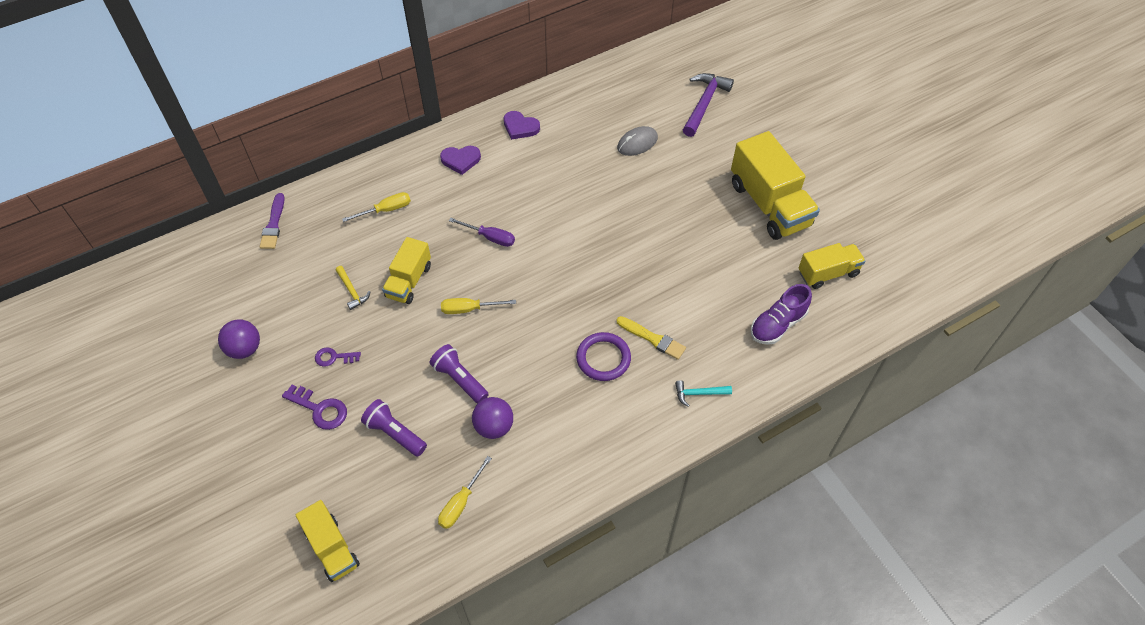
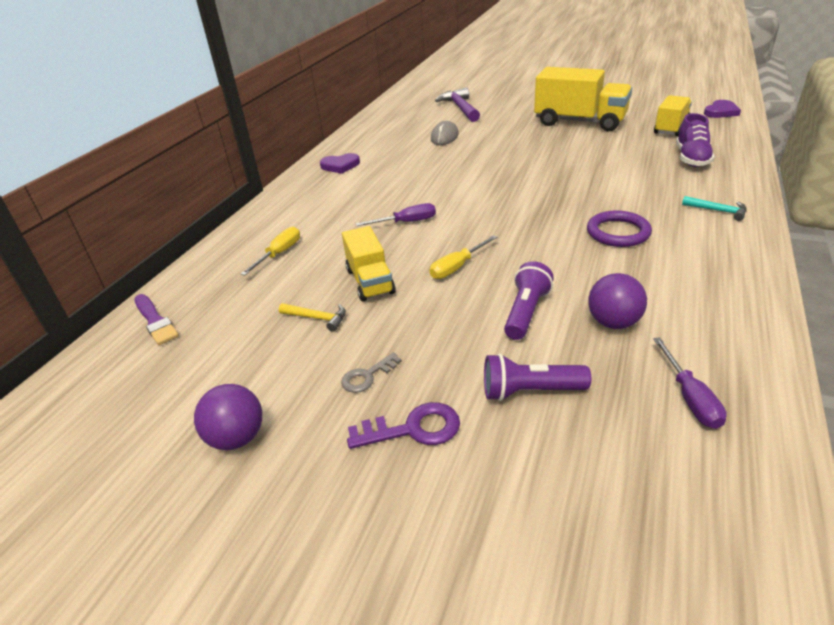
camera: 35 degrees left, 20 degrees down
yellow truck [296,500,360,582] -> none
purple key [315,347,361,367] -> grey key [341,353,402,393]
purple flashlight [429,344,489,404] -> purple flashlight turned 105 degrees clockwise [504,261,554,340]
yellow screwdriver [438,456,492,529] -> purple screwdriver [653,337,727,429]
purple heart [440,146,481,175] -> purple heart moved to [704,100,741,118]
yellow brush [616,316,686,360] -> none
turquoise hammer [675,380,732,407] -> turquoise hammer turned 105 degrees counterclockwise [682,196,747,221]

